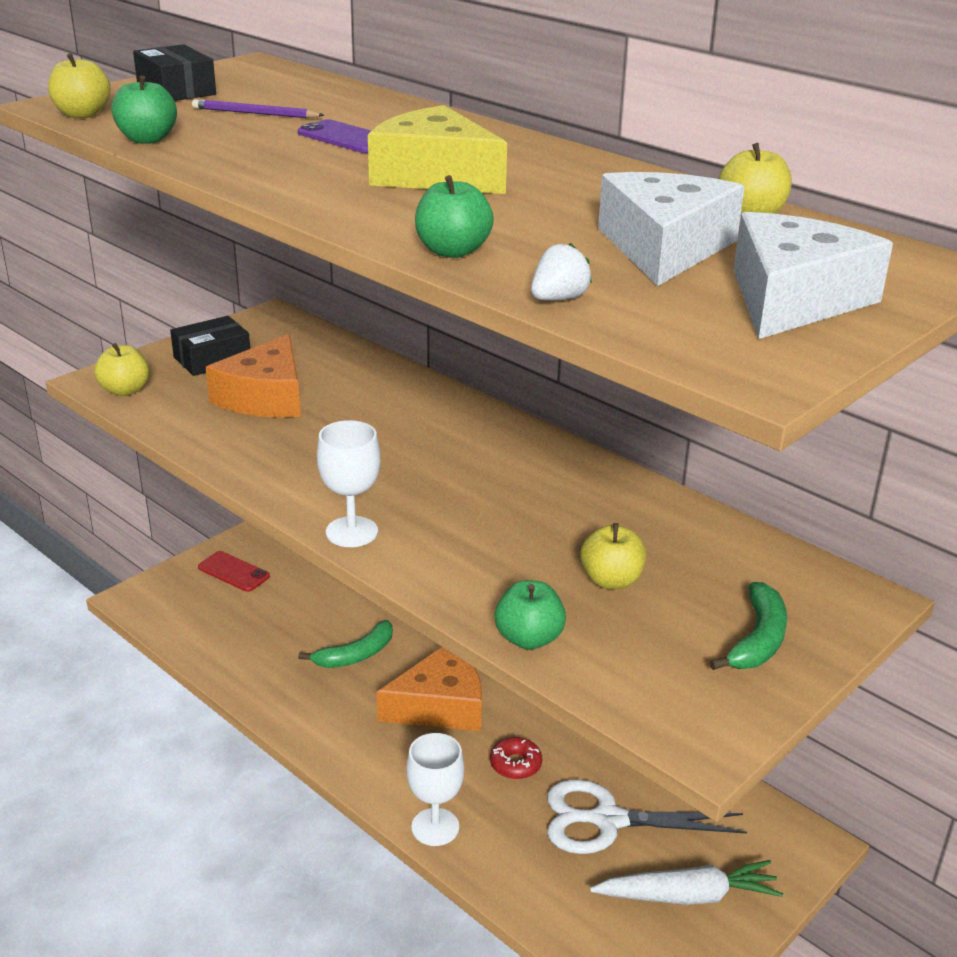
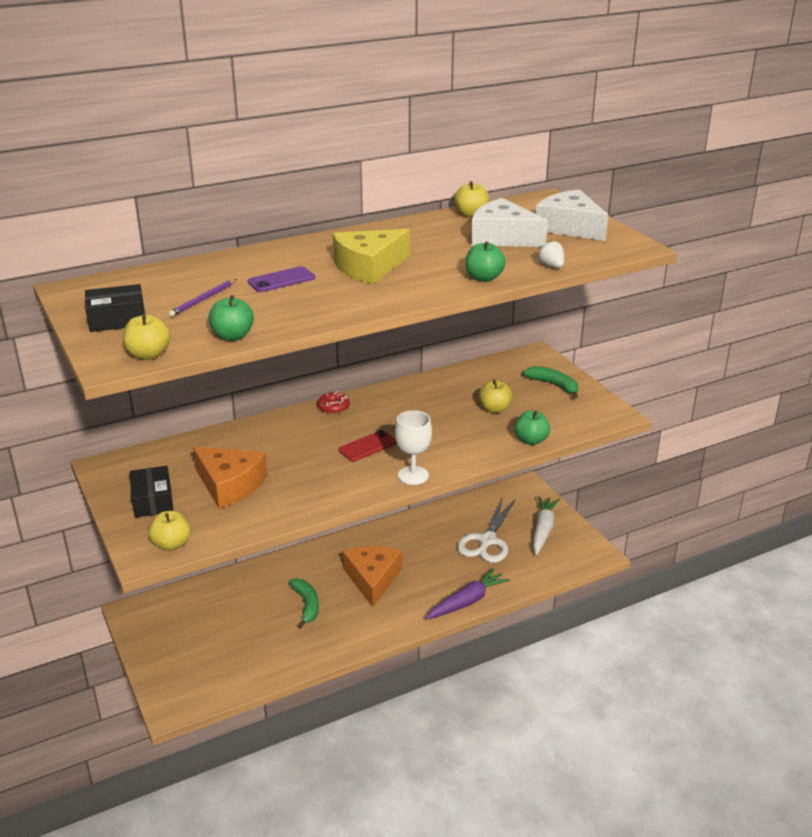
camera: 70 degrees left, 0 degrees up
red phone [198,551,270,592] -> red phone moved to [339,430,397,461]
white goblet [406,733,464,846] -> purple carrot [425,568,510,620]
red donut [490,737,542,779] -> red donut moved to [317,391,350,414]

